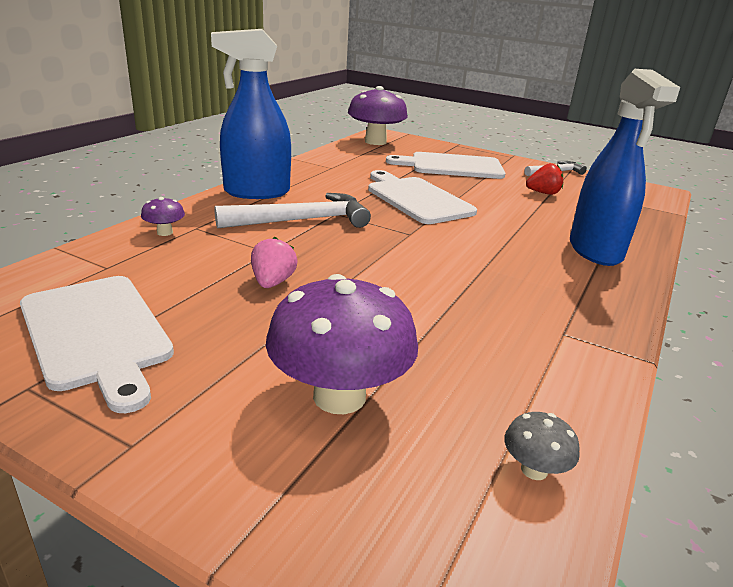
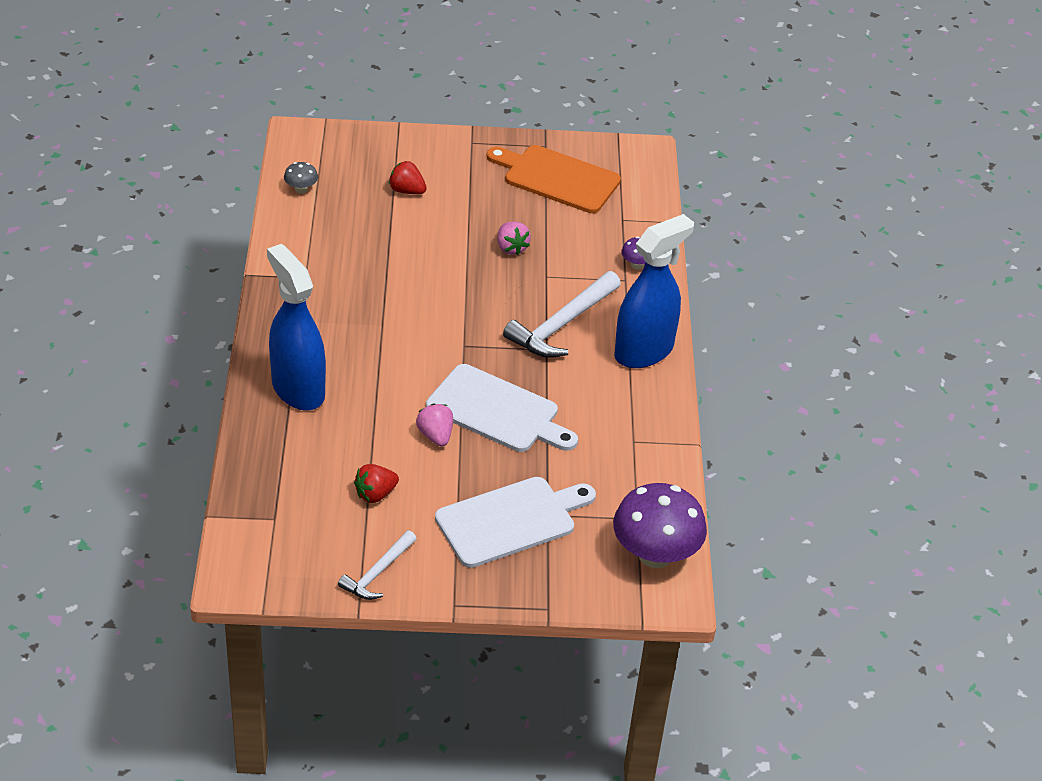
camera: 150 degrees right, 15 degrees up
white cutting board [20,276,174,413] -> orange cutting board [487,145,621,213]
purple mushroom [266,274,418,414] -> red strawberry [389,161,427,194]
none -> pink strawberry [416,403,453,447]

